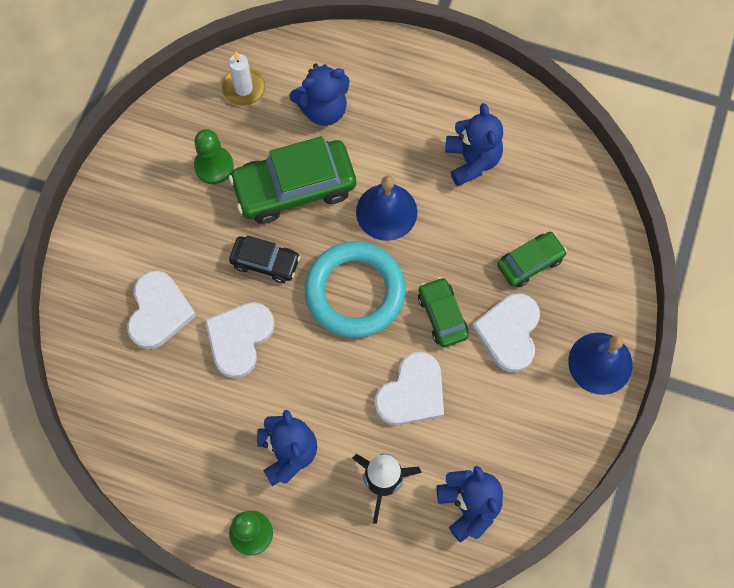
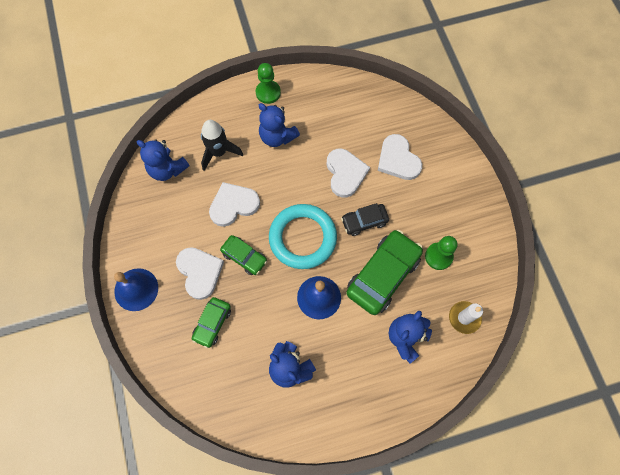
camera: 145 degrees right, 0 degrees up
white heart [375,352,444,425] -> white heart turned 60 degrees clockwise [209,182,260,227]

